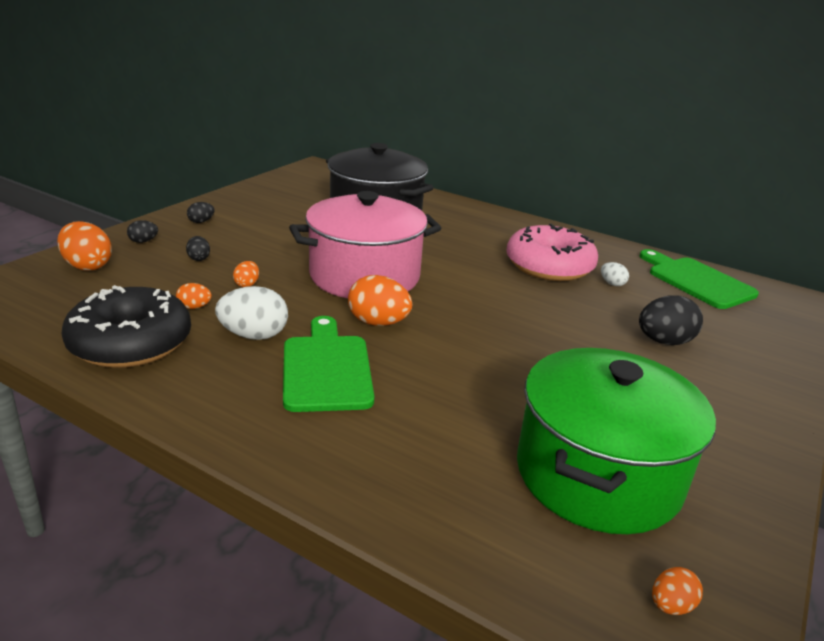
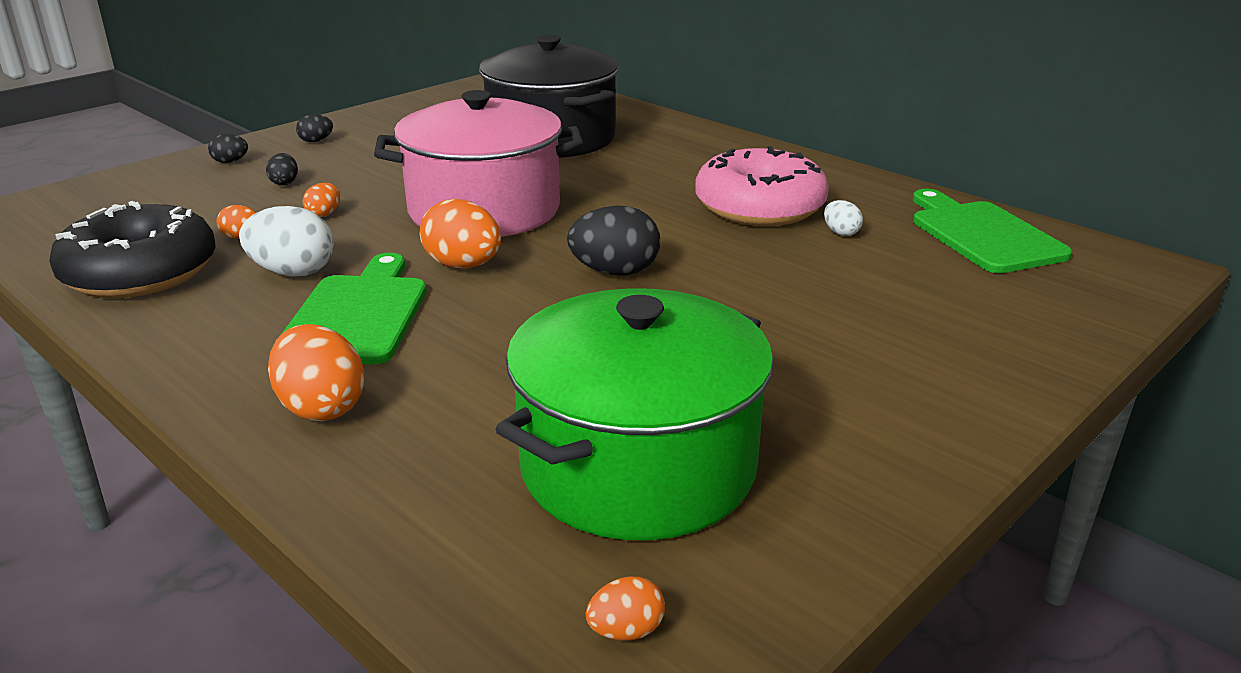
camera: 15 degrees right, 0 degrees up
orange egg [57,221,112,271] -> orange egg moved to [268,324,365,421]
black egg [639,295,703,345] -> black egg moved to [567,206,660,275]

